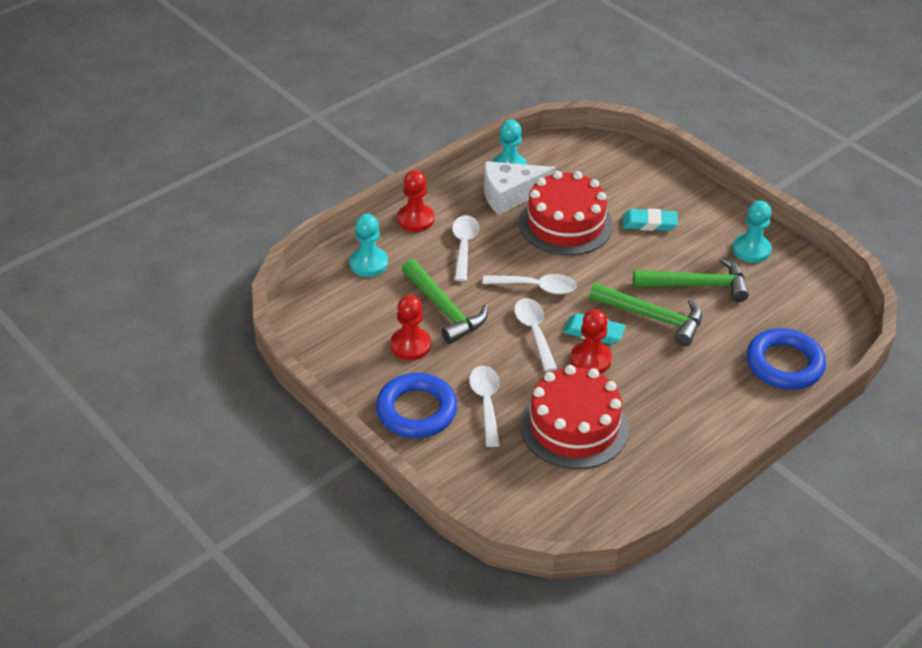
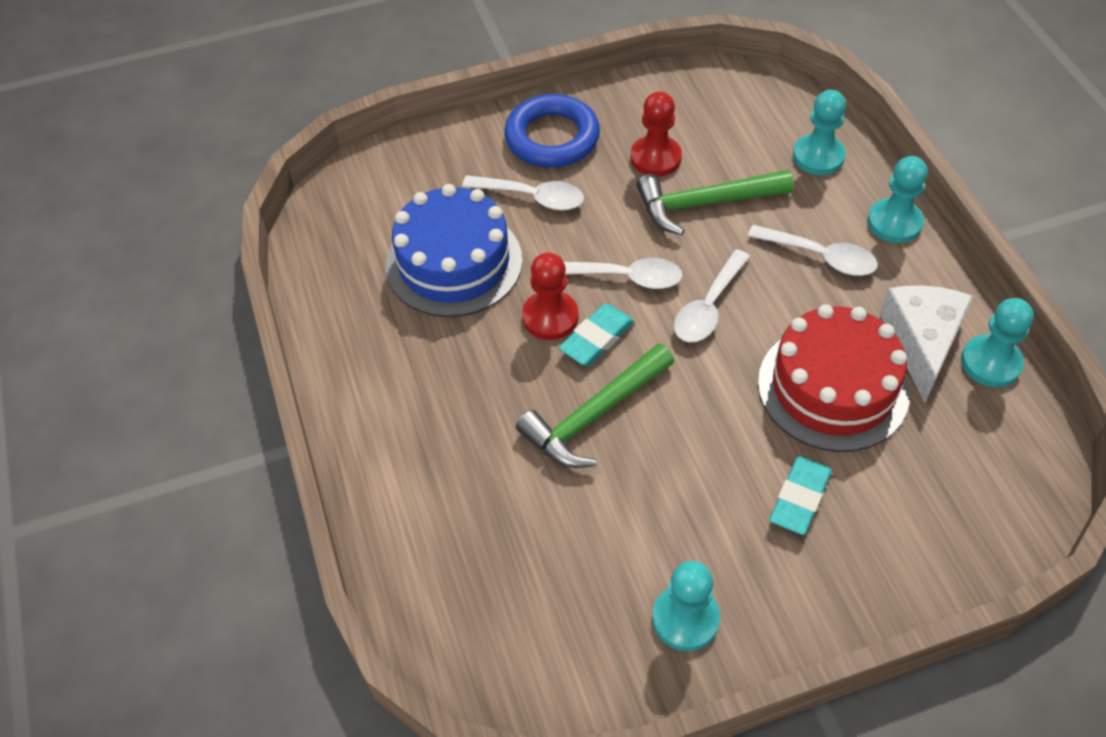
camera: 115 degrees right, 10 degrees up
red pawn [397,170,434,232] -> turquoise pawn [868,156,928,243]
red cake [520,365,629,469] -> blue cake [386,184,522,317]
green hammer [633,257,749,302] -> none
blue ring [747,328,826,390] -> none

